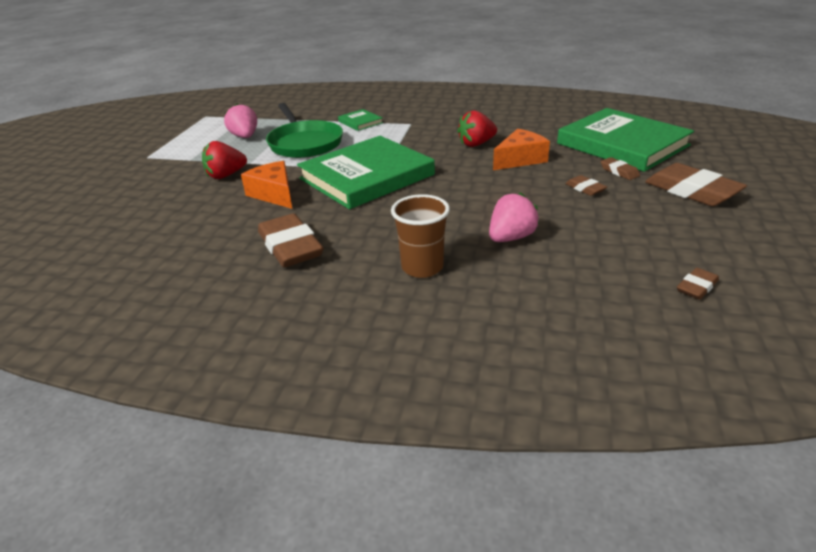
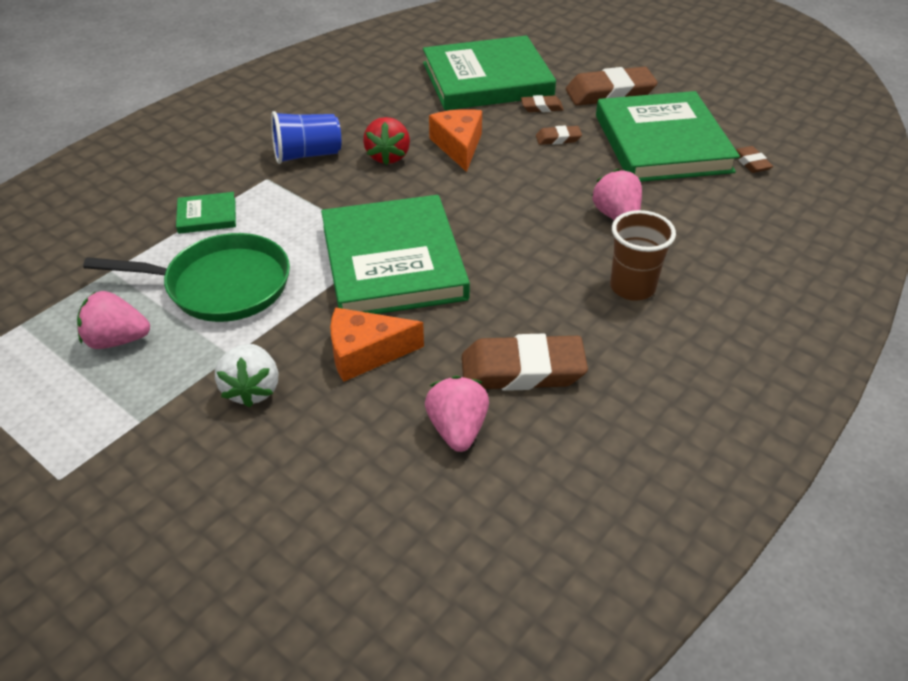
camera: 65 degrees left, 10 degrees up
red strawberry [202,141,247,179] -> white strawberry [215,344,278,408]
none -> blue cup [271,111,341,164]
none -> pink strawberry [425,376,489,452]
none -> green book [596,91,740,182]

